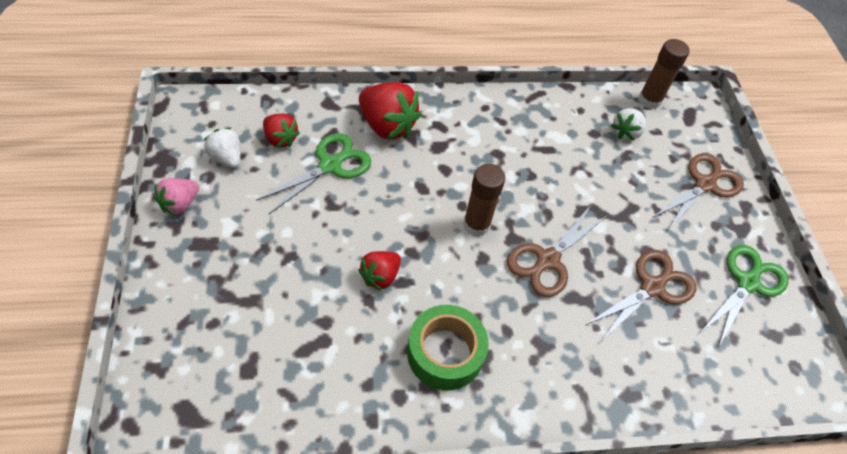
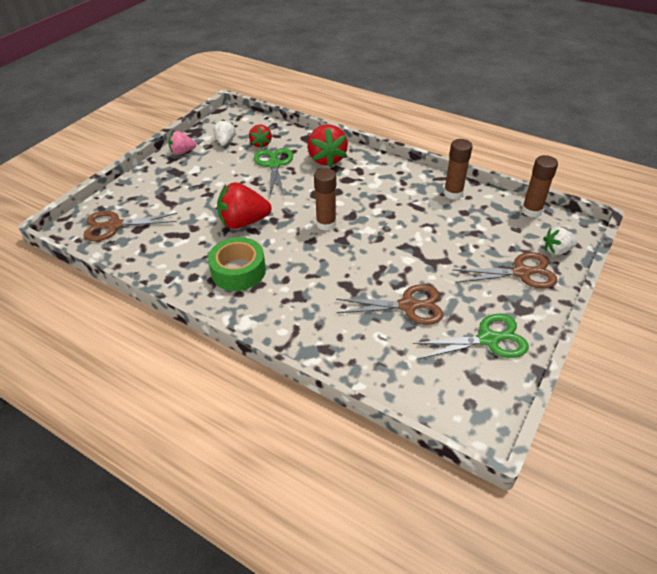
camera: 45 degrees right, 10 degrees down
green scissors [256,133,371,214] -> green scissors turned 90 degrees counterclockwise [254,148,293,196]
red strawberry [358,251,401,291] -> red strawberry [217,182,272,229], size x1.71
brown scissors [507,205,608,297] -> brown scissors moved to [83,211,177,241]
white strawberry [611,108,646,140] -> white strawberry moved to [543,227,577,255]
none -> brown glue stick [444,139,473,199]

